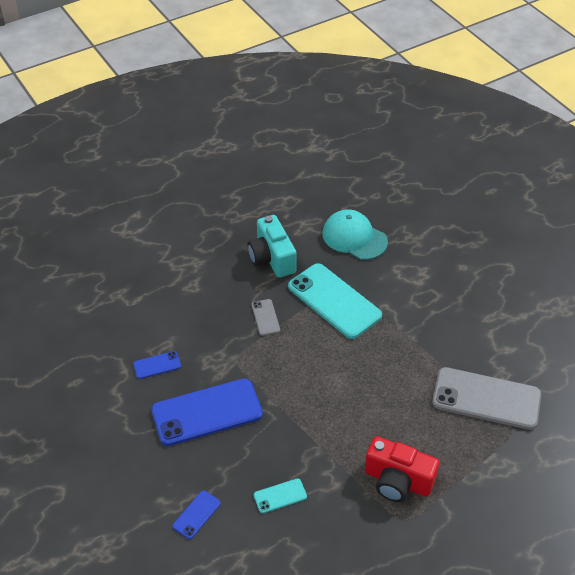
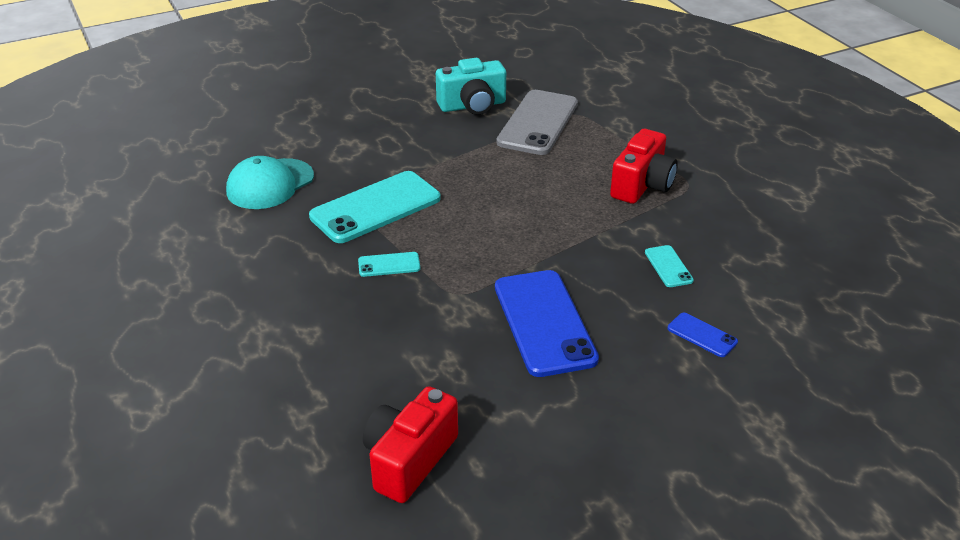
camera: 85 degrees left, 10 degrees down
blue phone [133,351,181,379] -> none
turquoise camera [247,215,297,278] -> turquoise camera moved to [436,58,506,115]
grey phone [252,299,280,336] -> turquoise phone [358,252,420,277]
none -> red camera [363,386,458,503]

